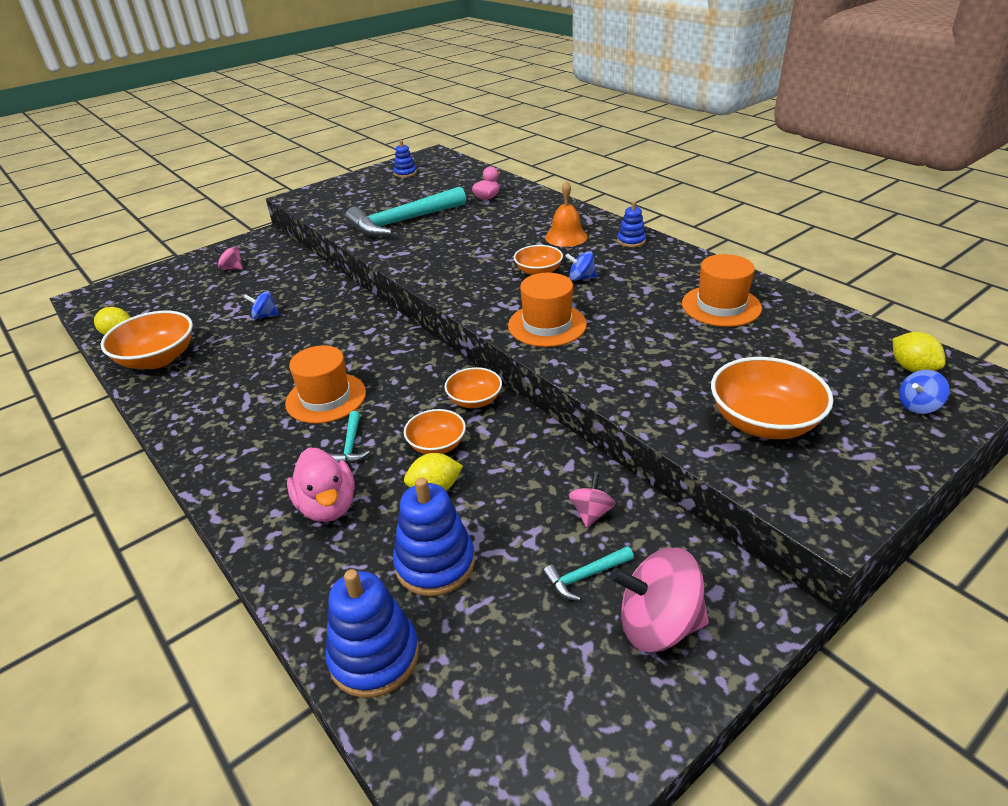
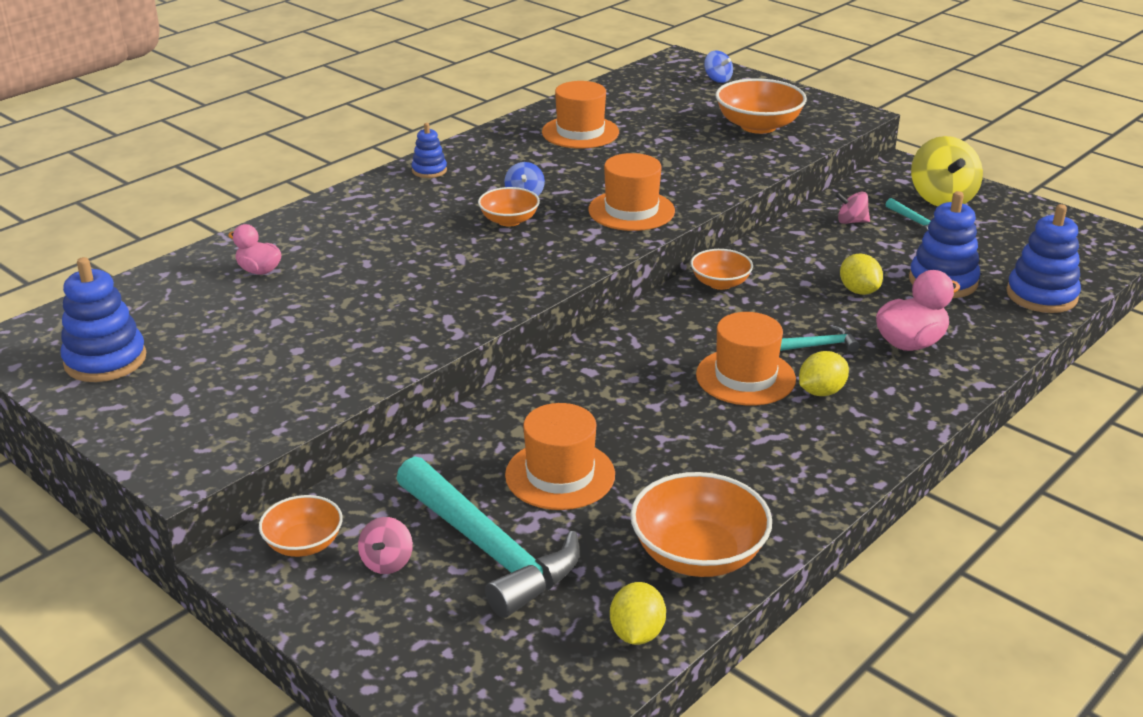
camera: 100 degrees left, 5 degrees down
blue spinning top [244,291,279,319] -> orange hat [505,403,615,510]
turquoise hammer [345,186,466,237] -> turquoise hammer moved to [396,456,580,618]
blue stacking toy [394,140,417,178] -> blue stacking toy [60,257,146,382], size x1.79
orange bowl [404,409,466,454] -> orange bowl moved to [259,495,343,557]
orange bell [545,181,588,247] -> none
pink spinning top [610,548,709,652] -> yellow spinning top [911,136,983,206]
yellow lemon [893,332,946,372] -> yellow lemon moved to [799,351,849,396]

